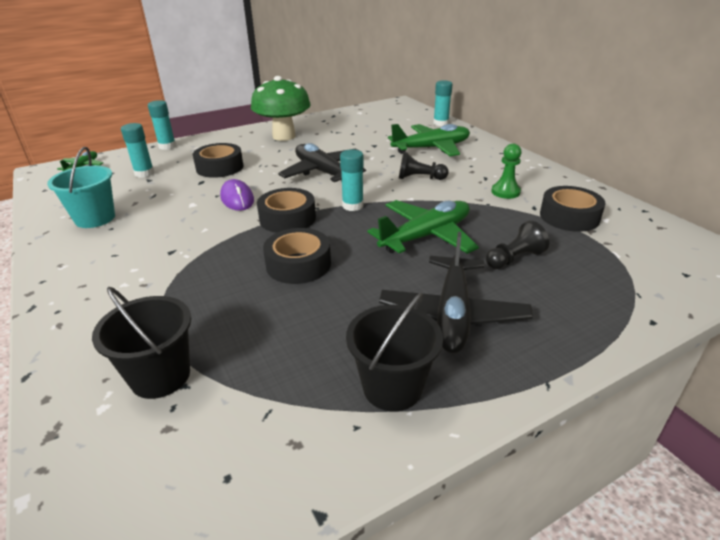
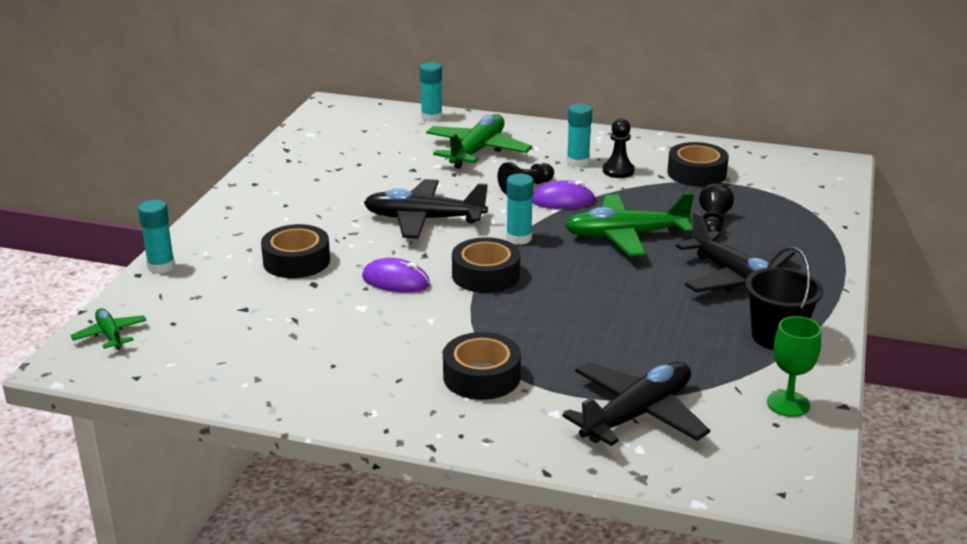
camera: 45 degrees left, 5 degrees down
turquoise bucket [47,147,115,228] -> none
black bucket [92,287,191,399] -> black plane [562,362,710,446]
turquoise glue stick [121,123,154,178] -> turquoise glue stick moved to [567,104,592,167]
green mushroom [251,76,311,141] -> none
black tape [263,228,331,284] -> black tape moved to [443,332,521,400]
green plane [367,200,479,254] -> green plane turned 105 degrees counterclockwise [565,193,694,257]
green pawn [491,144,522,199] -> black pawn [603,118,635,178]
none -> purple mouse [532,181,595,209]
none -> green goblet [767,316,821,417]

